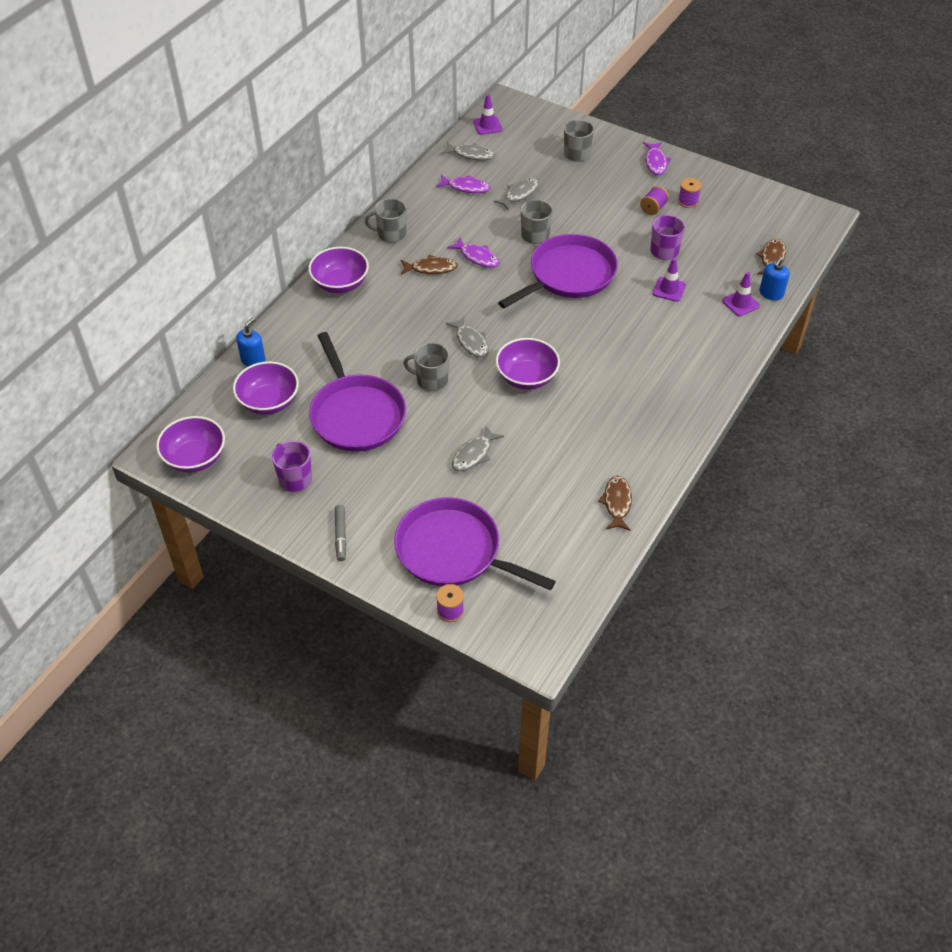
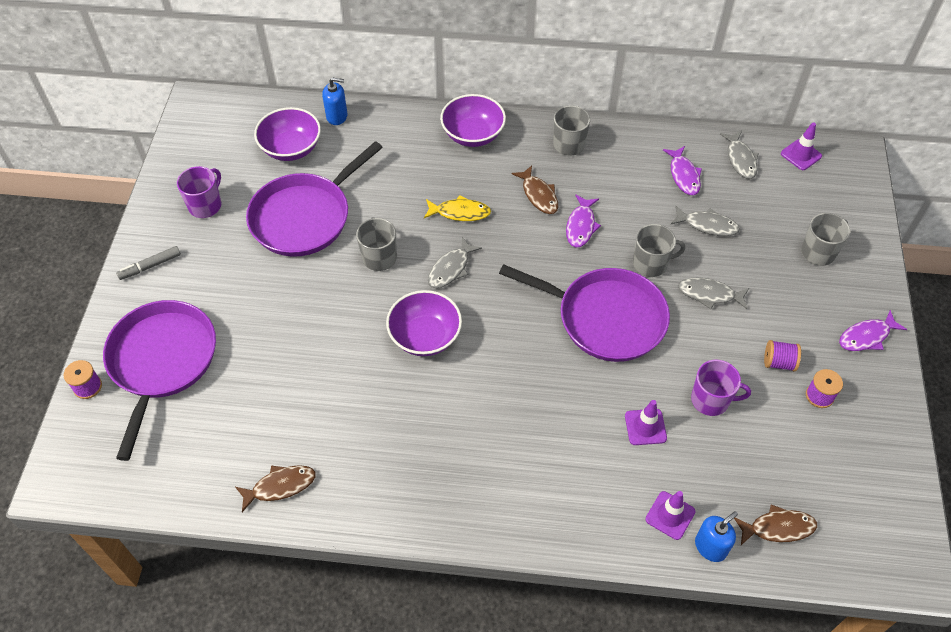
camera: 65 degrees right, 5 degrees up
purple bowl [156,416,225,472] -> none
grey fish [452,425,504,471] -> grey fish moved to [678,278,749,309]
blue soap dispenser [760,258,790,301] -> blue soap dispenser turned 135 degrees clockwise [695,511,738,562]
none -> yellow fish [424,195,491,221]

